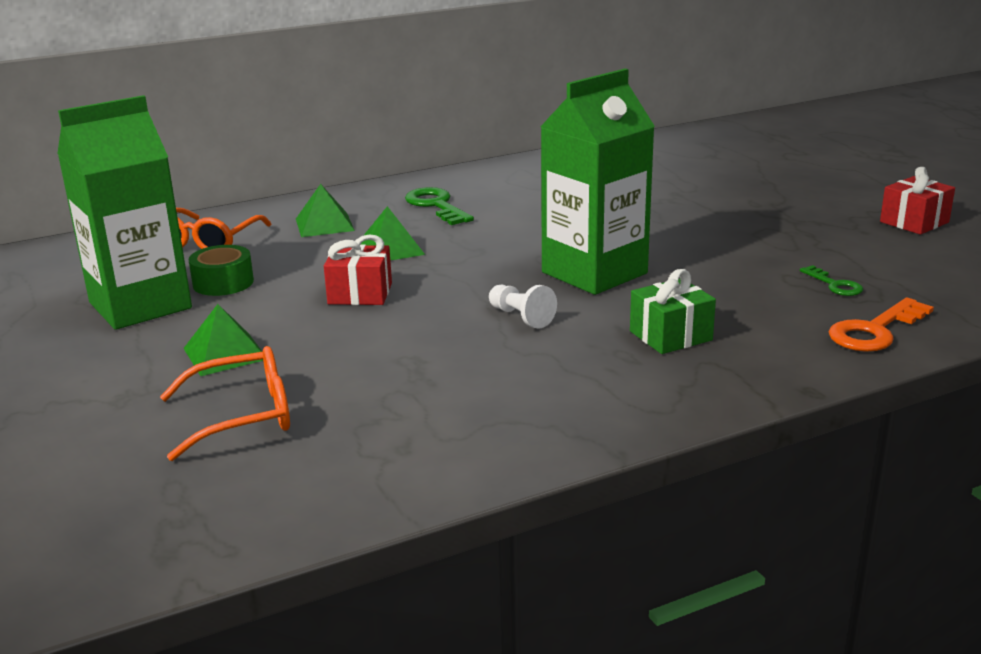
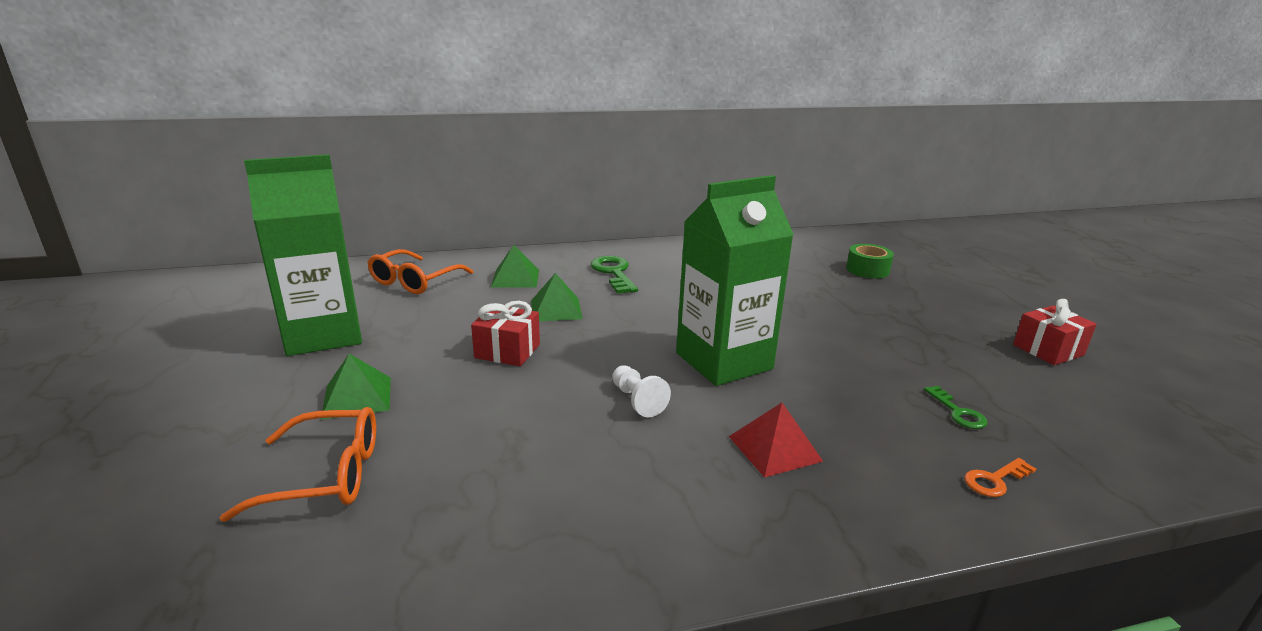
camera: 10 degrees right, 0 degrees up
green tape [189,245,254,296] -> green tape moved to [846,244,894,279]
green gift [630,269,716,354] -> red pyramid [729,403,824,478]
orange key [829,298,934,352] -> orange key [964,458,1036,497], size x0.59

